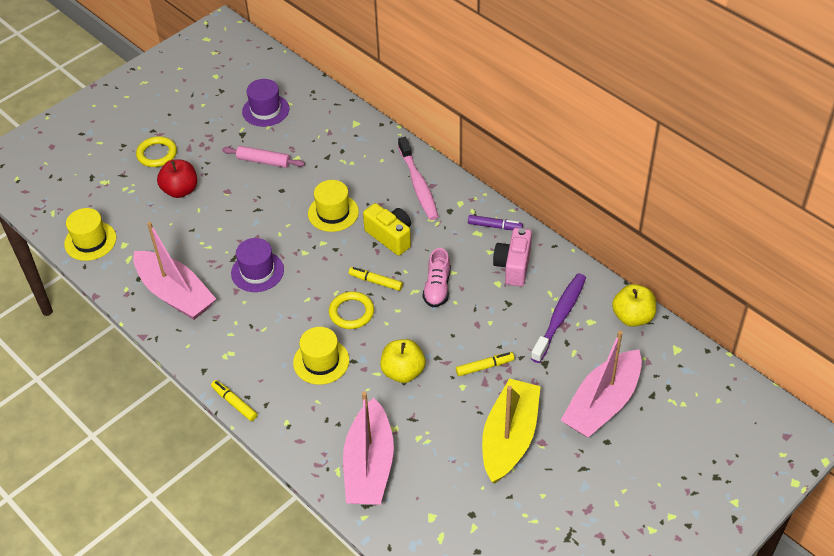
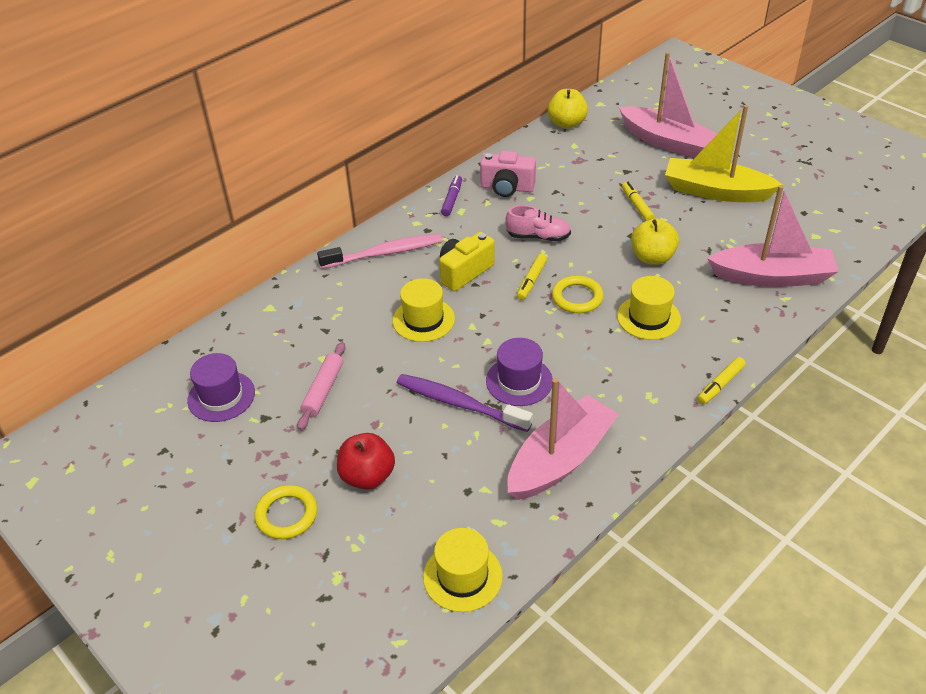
camera: 90 degrees left, 5 degrees down
purple toothbrush [531,274,586,363] -> purple toothbrush moved to [397,374,533,432]

